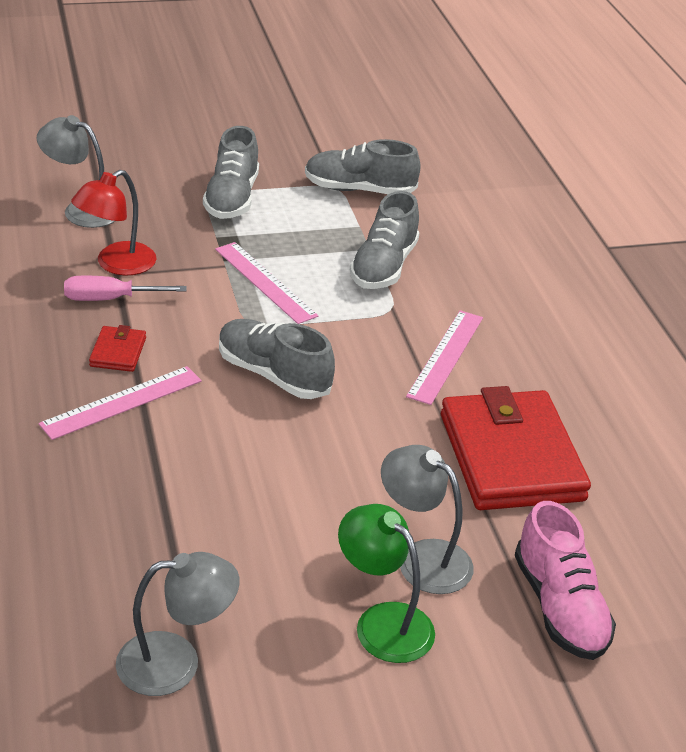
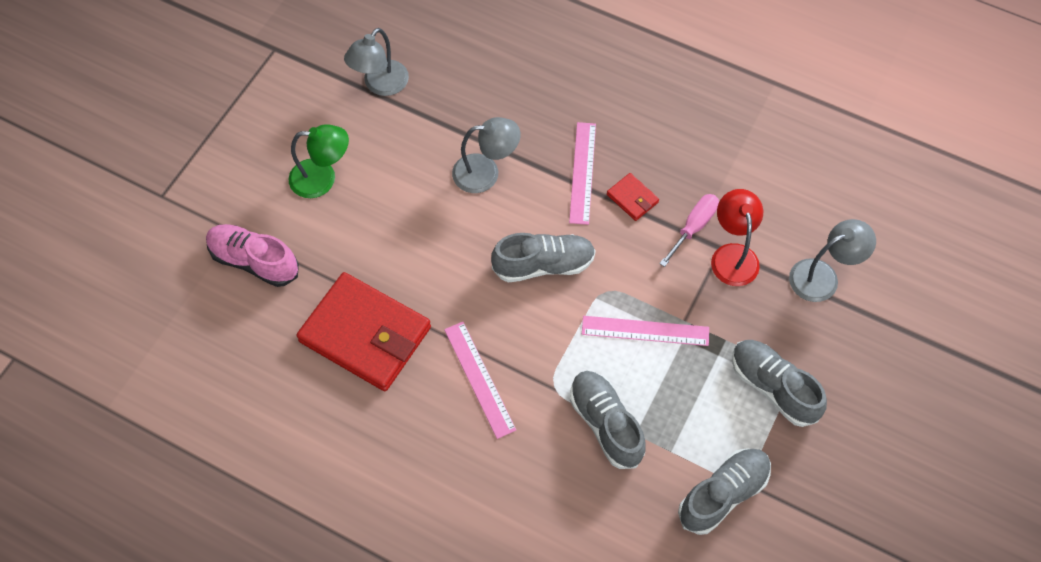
camera: 135 degrees right, 25 degrees up
grey lamp [381,445,474,594] -> grey lamp moved to [452,117,521,193]

